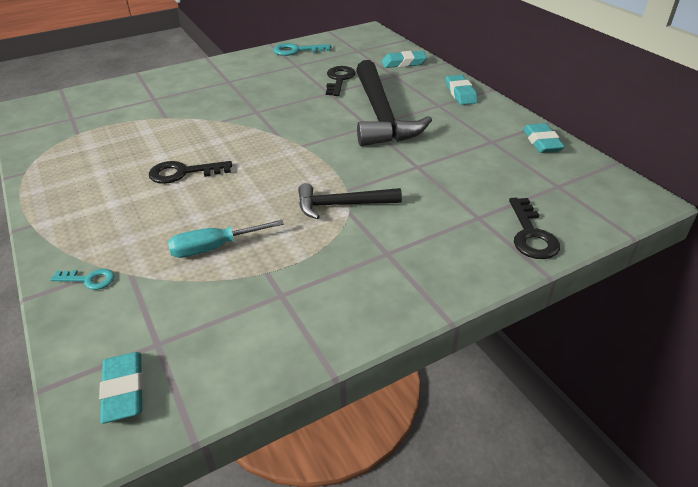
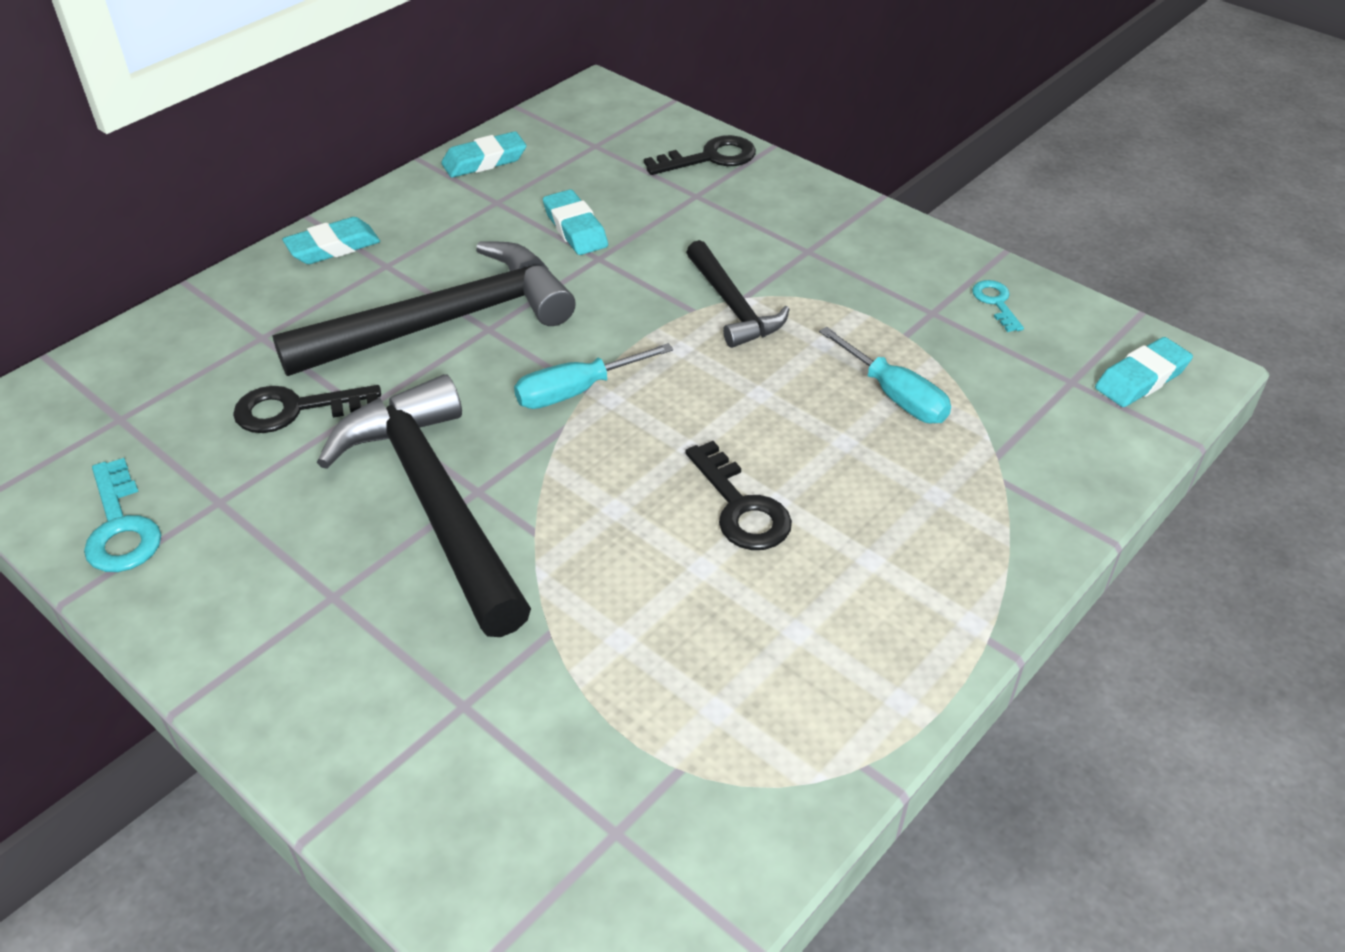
camera: 110 degrees left, 5 degrees up
turquoise key [51,269,115,290] -> turquoise key moved to [972,280,1024,332]
turquoise eraser [382,51,427,68] -> turquoise eraser moved to [543,189,608,255]
none -> black hammer [317,374,531,637]
none -> turquoise screwdriver [514,343,673,409]

